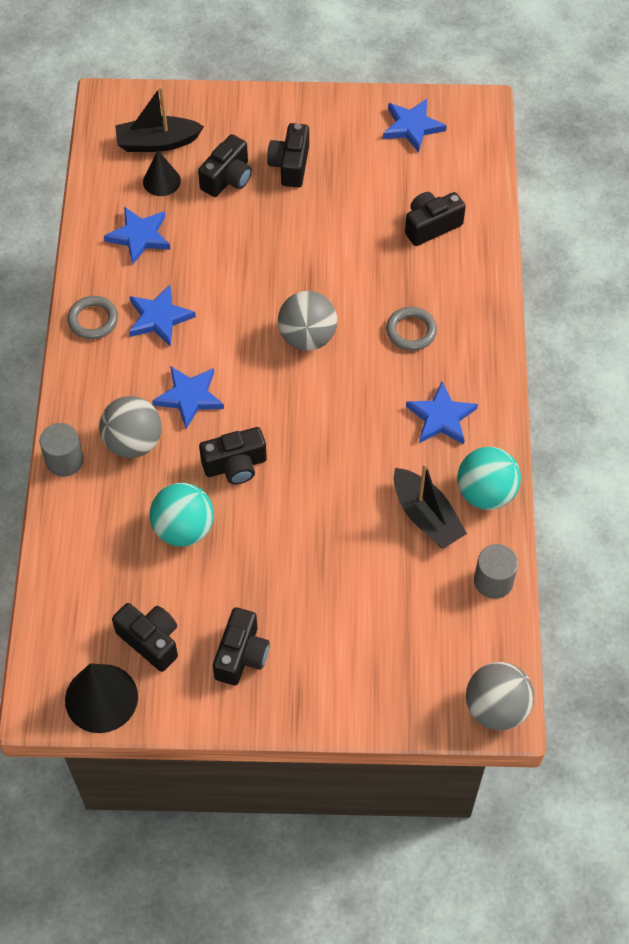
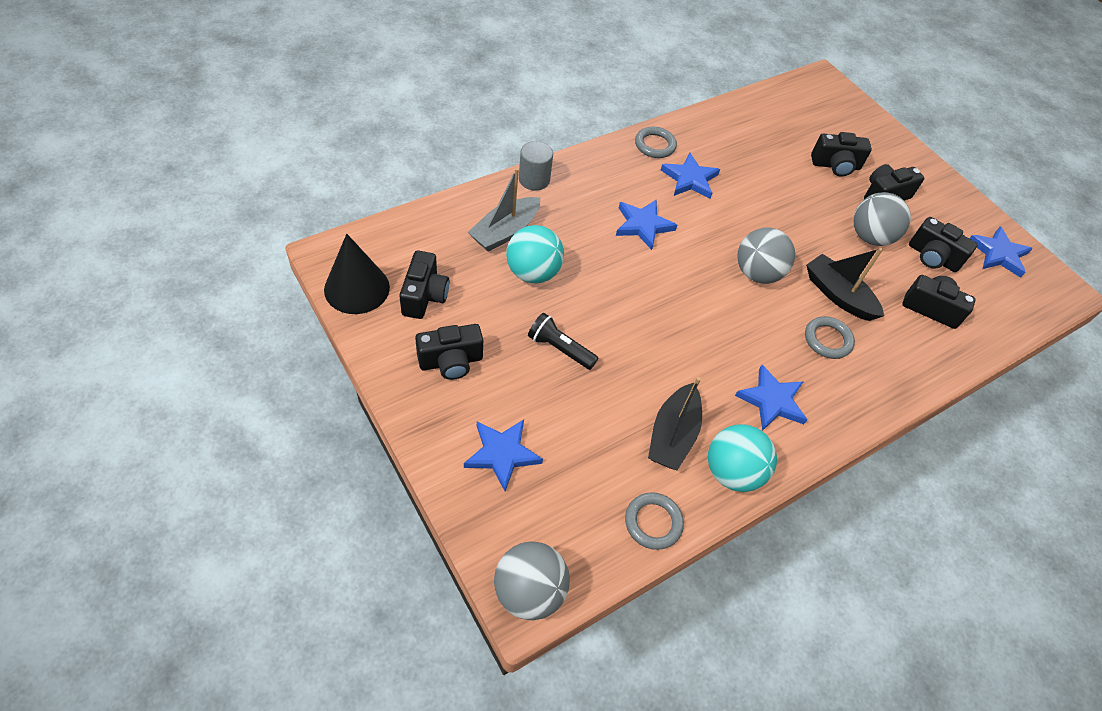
camera: 50 degrees right, 5 degrees down
grey ball [99,396,162,458] -> grey ball moved to [853,192,911,246]
blue star [104,207,171,265] -> blue star moved to [464,420,543,491]
black boat [115,86,204,152] -> black boat moved to [806,248,884,321]
black cone [143,150,181,196] -> none
black camera [199,427,267,484] -> black camera moved to [909,217,978,272]
grey cylinder [474,544,518,599] -> grey ring [625,492,684,550]
none -> grey boat [468,168,540,252]
none -> black flashlight [528,313,598,370]

